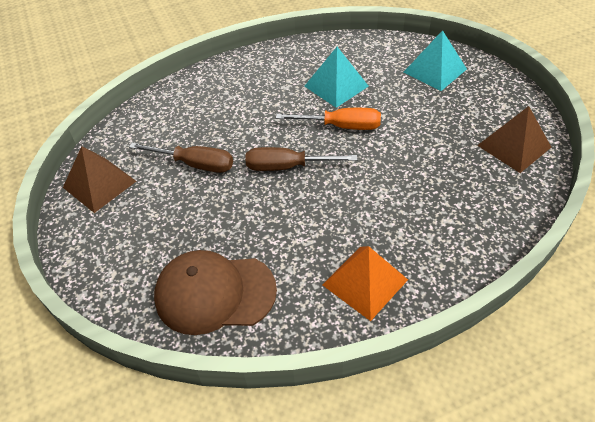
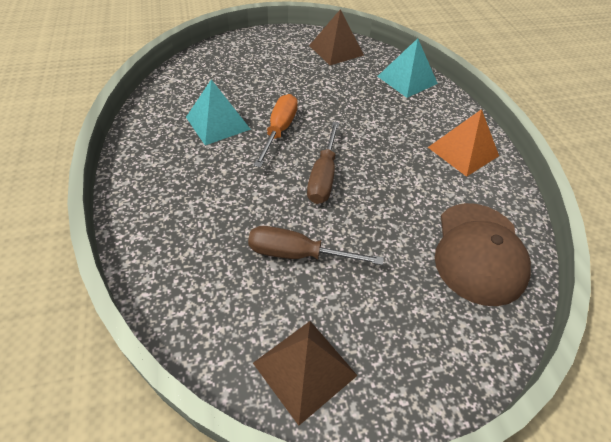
camera: 85 degrees left, 0 degrees up
brown screwdriver [129,143,233,173] -> brown screwdriver turned 105 degrees counterclockwise [248,226,384,265]
turquoise pyramid [404,30,467,91] -> turquoise pyramid moved to [377,38,438,98]

